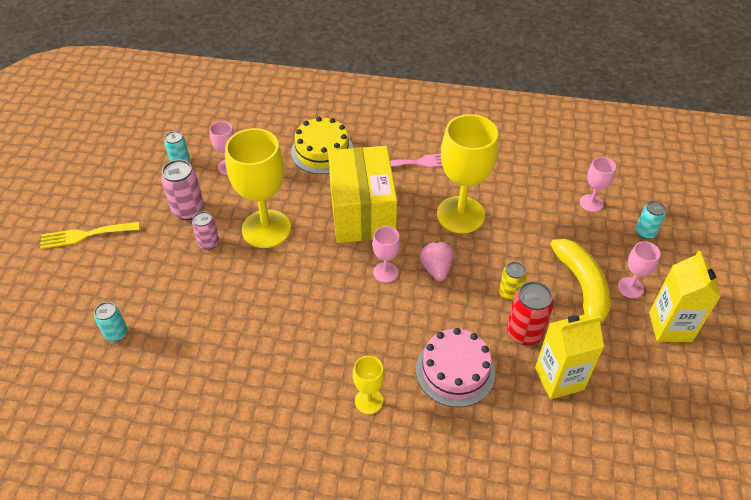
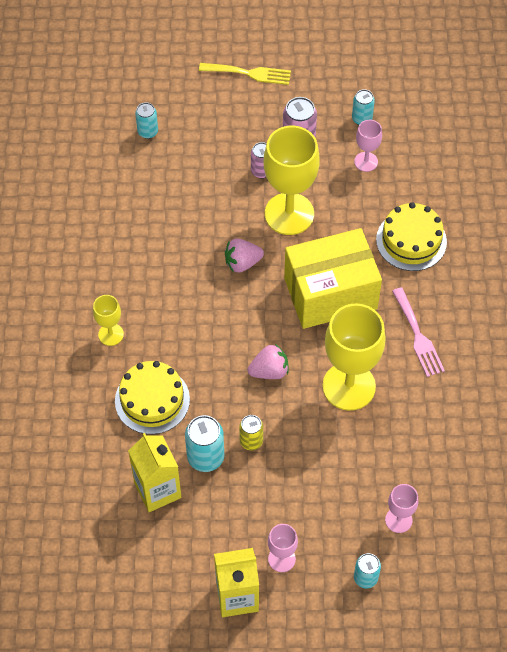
camera: 80 degrees right, 10 degrees up
yellow fork [40,222,140,249] -> yellow fork turned 120 degrees clockwise [199,63,291,85]
pink goblet [372,226,400,283] -> none
pink cake [416,328,495,407] -> yellow cake [115,361,190,434]
red can [507,281,554,345] -> turquoise can [185,415,224,472]
yellow banana [550,239,611,324] -> none
none -> pink strawberry [225,238,264,273]

